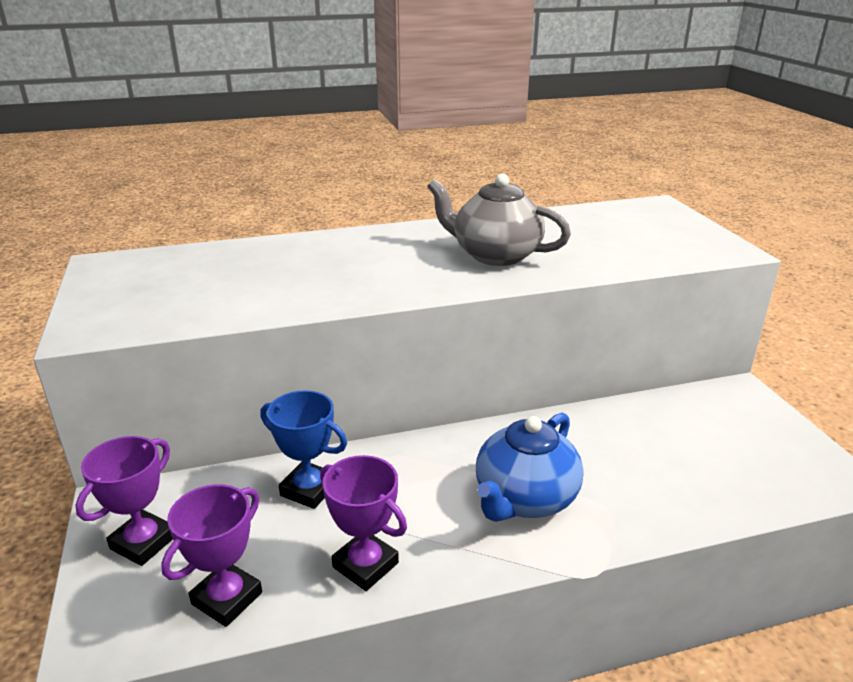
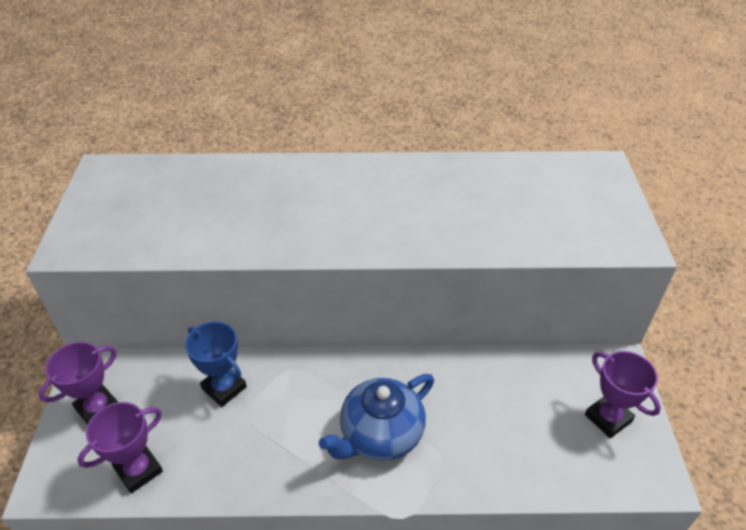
camera: 15 degrees right, 15 degrees up
purple trophy [320,455,407,591] -> purple trophy moved to [585,351,661,438]
grey teapot [427,174,571,266] -> none

